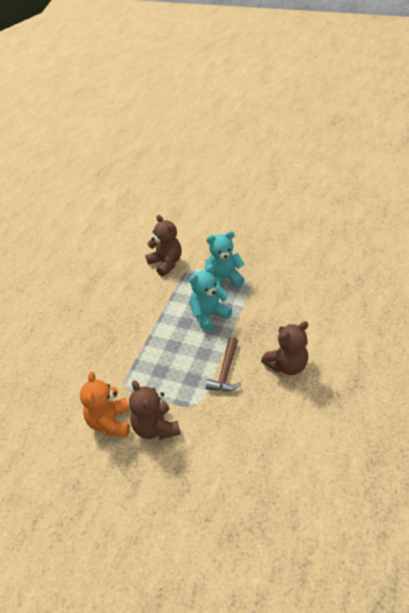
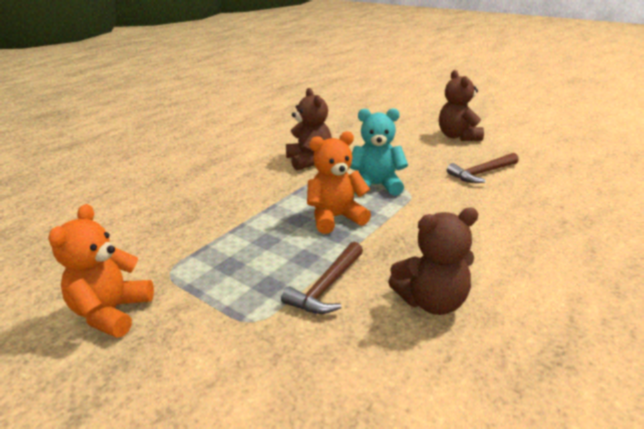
camera: 15 degrees right, 15 degrees down
brown teddy bear [129,380,181,440] -> brown teddy bear moved to [439,70,484,141]
turquoise teddy bear [189,265,232,332] -> orange teddy bear [307,131,371,234]
none -> brown hammer [447,153,519,183]

